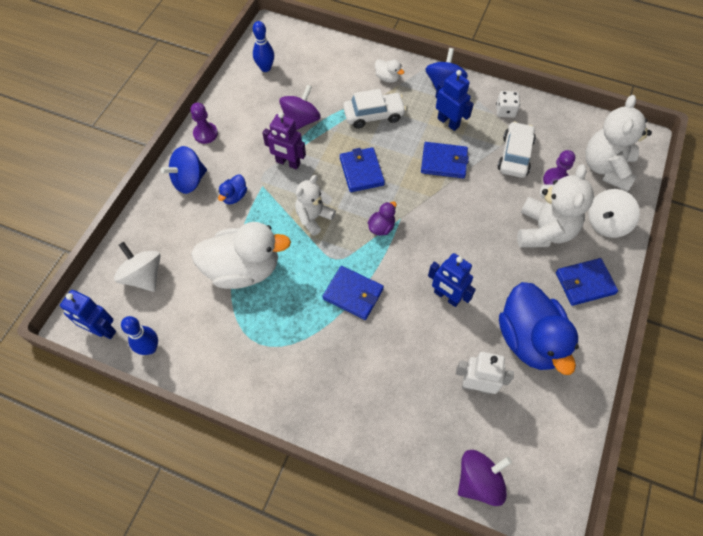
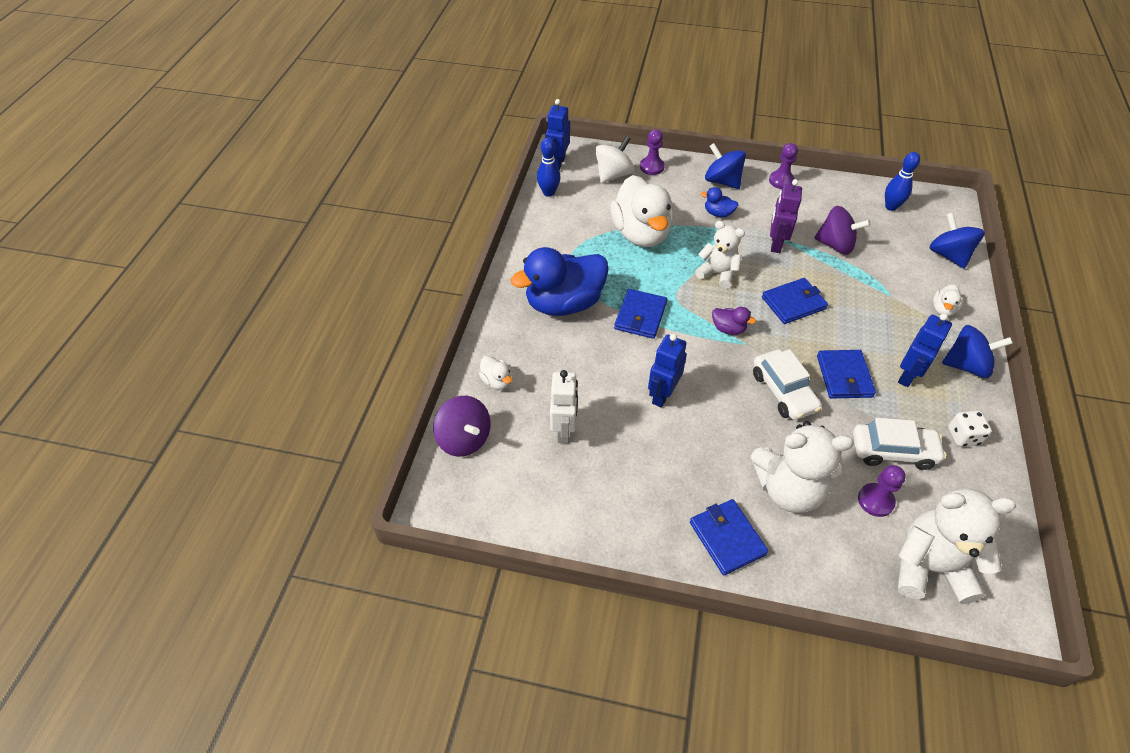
camera: 80 degrees right, 10 degrees down
white car [343,89,406,129] -> white car moved to [753,349,822,420]
blue duck [499,282,579,375] -> blue duck moved to [511,247,609,316]
white spinning top [588,189,640,238] -> none
none -> white duck [479,356,512,390]
none -> purple pawn [640,129,665,175]
none -> blue spinning top [929,213,985,269]

